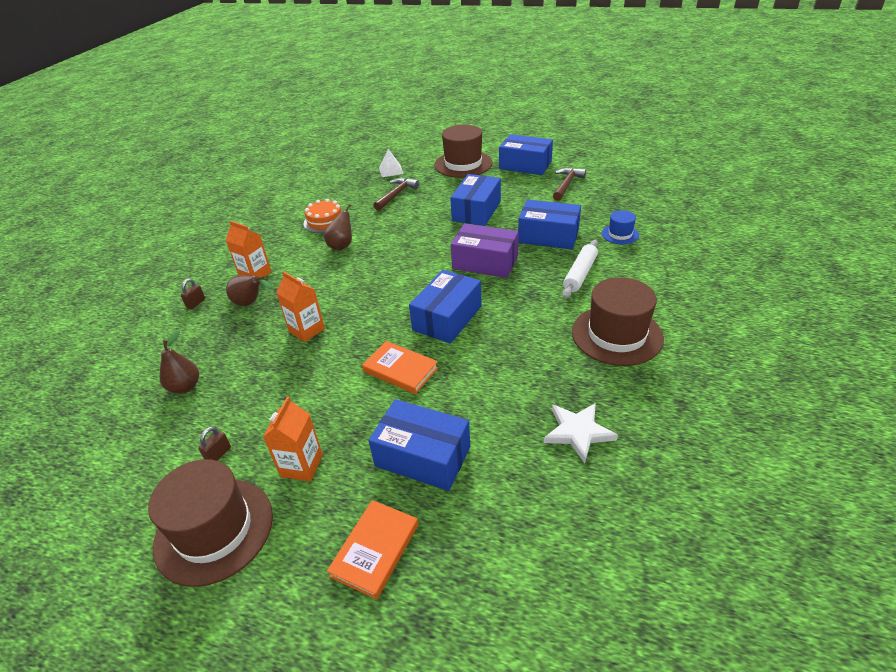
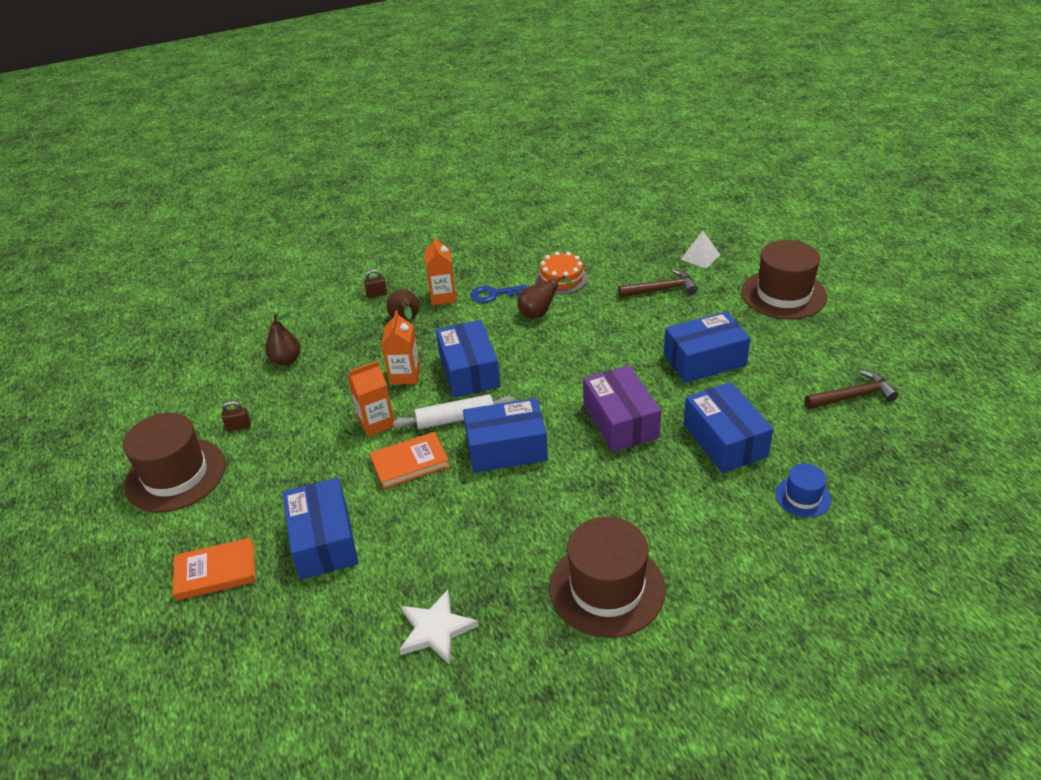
camera: 50 degrees right, 0 degrees up
orange carton [263,396,323,481] -> orange carton moved to [348,361,395,437]
orange book [362,341,438,394] -> orange book turned 75 degrees clockwise [369,432,450,489]
blue box [499,134,553,175] -> blue box moved to [436,320,500,398]
white rolling pin [563,240,598,299] -> white rolling pin moved to [393,394,515,429]
none -> blue key [471,284,527,303]

